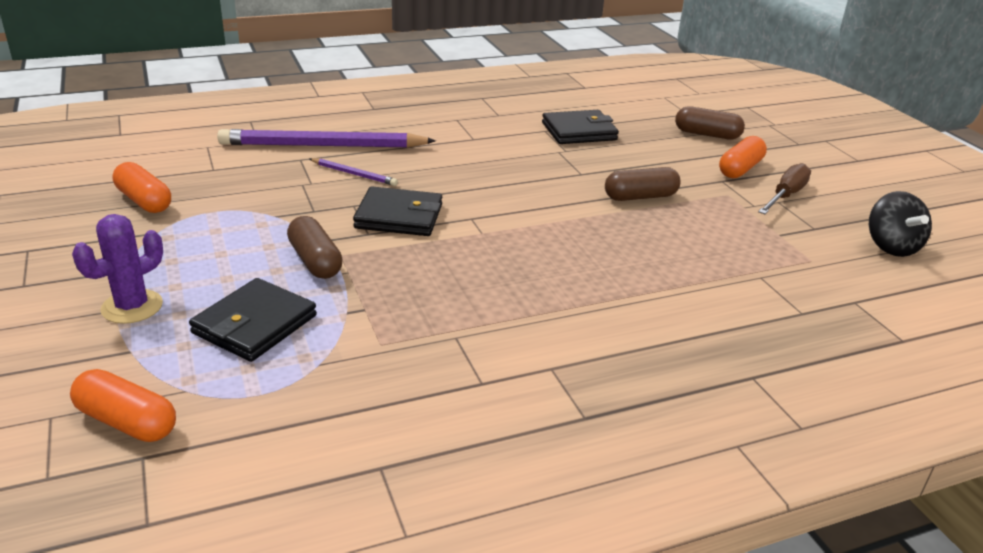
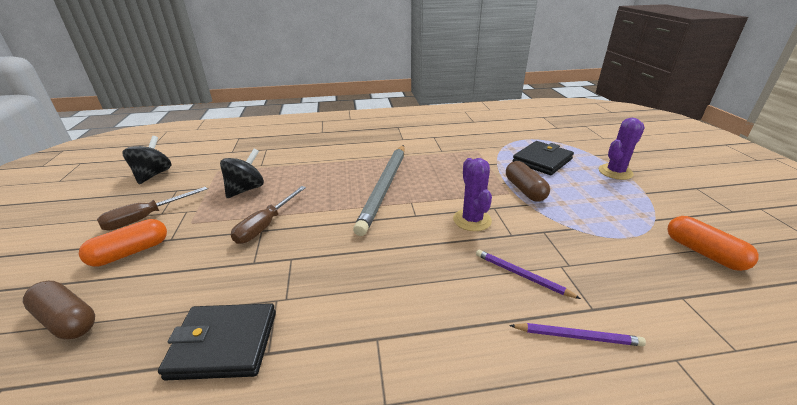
camera: 165 degrees left, 0 degrees up
orange capsule [70,369,176,442] -> none
purple pencil [217,129,436,148] -> purple pencil [509,323,646,346], size x0.46
black wallet [353,186,442,236] -> purple cactus [453,158,492,231]
brown capsule [605,167,680,201] -> brown screwdriver [231,186,306,244]
none -> black spinning top [220,149,264,198]
none -> grey pencil [353,145,404,236]

